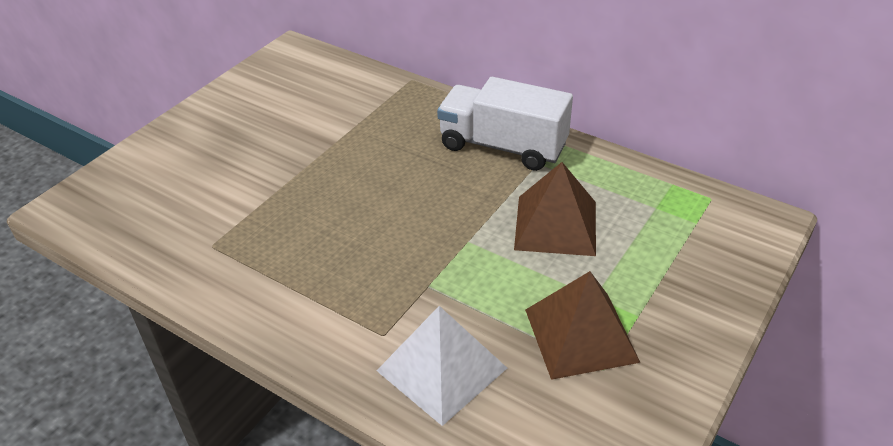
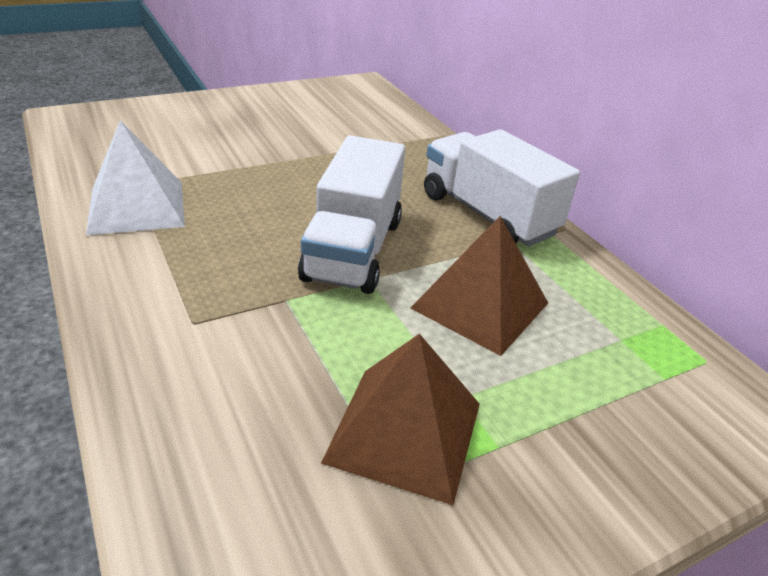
camera: 25 degrees right, 5 degrees down
white pyramid [376,306,507,426] -> white pyramid moved to [86,120,185,235]
none -> white truck [298,135,405,294]

